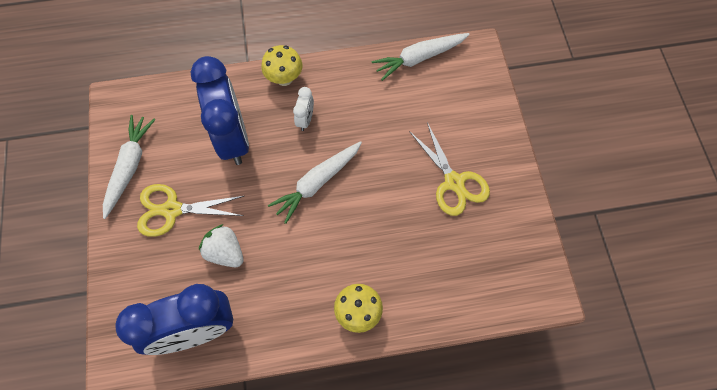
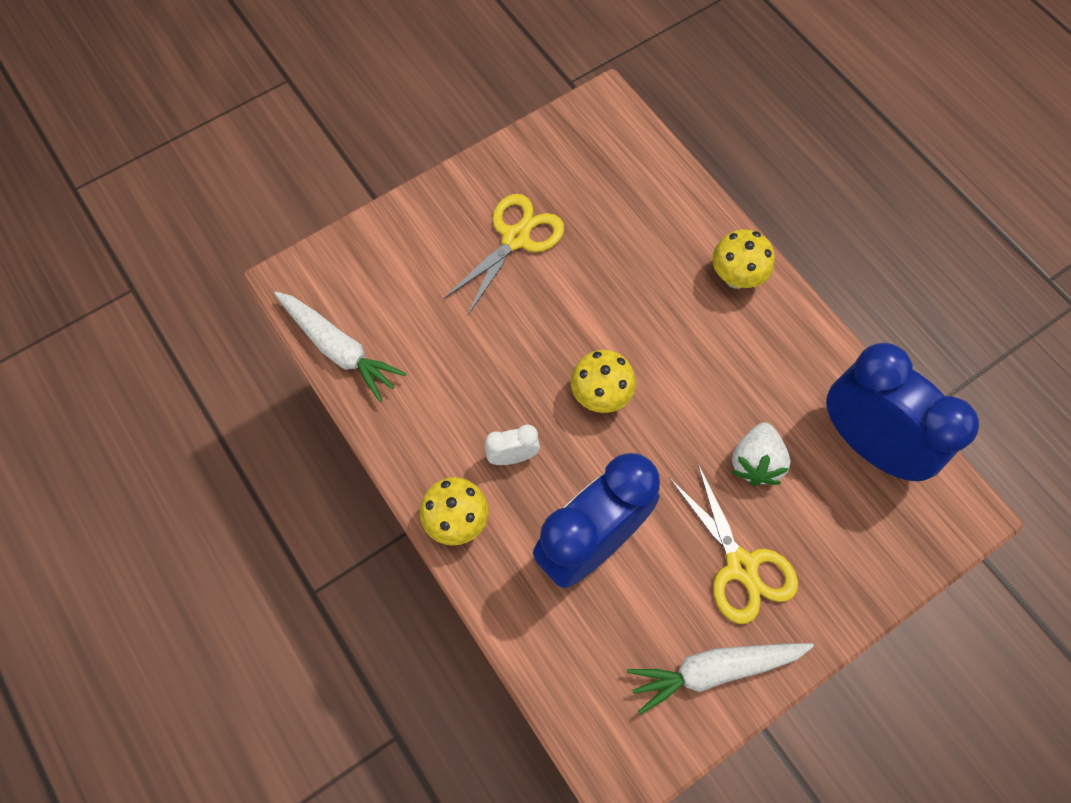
camera: 115 degrees left, 0 degrees up
white carrot [268,141,362,224] -> yellow mushroom [571,350,636,413]

